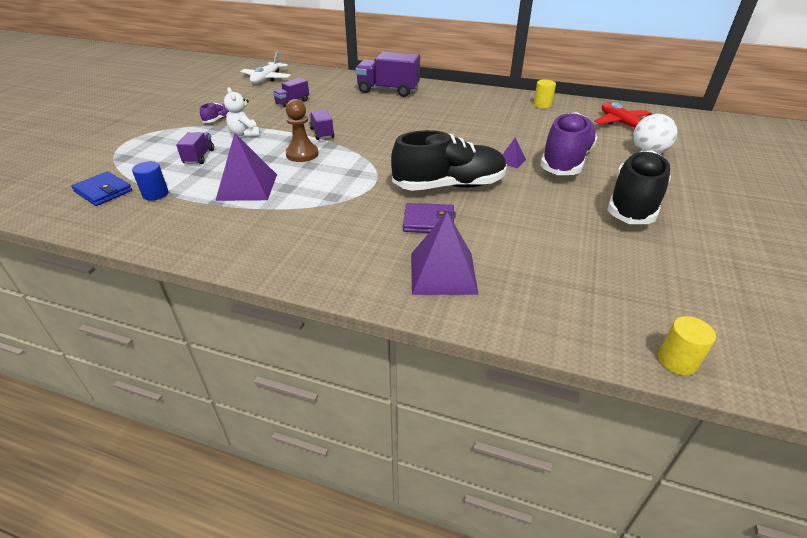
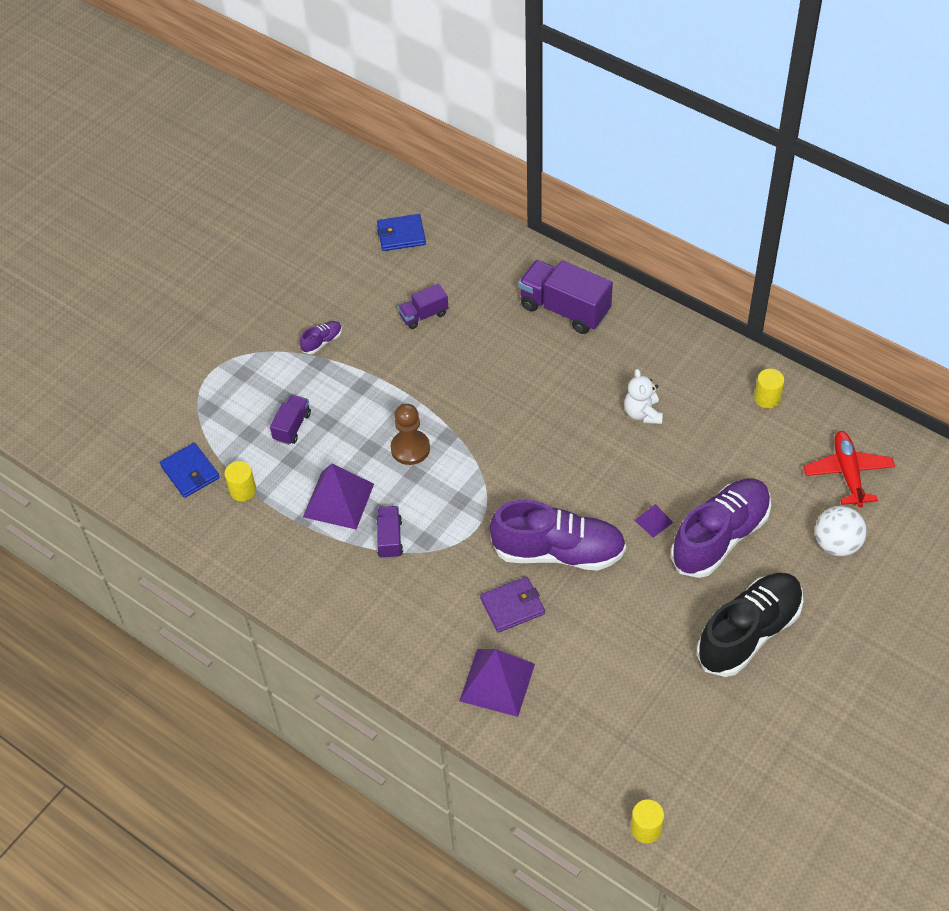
camera: 20 degrees right, 15 degrees up
blue cylinder [132,161,169,201] -> yellow cylinder [224,461,256,501]
white teddy bear [224,87,260,138] -> white teddy bear moved to [624,369,663,424]
white plane [240,51,291,84] -> blue wallet [377,214,426,251]
purple truck [309,110,334,140] -> purple truck moved to [376,506,403,559]
black shoe [391,130,507,191] -> purple shoe [490,500,626,570]
purple wallet [403,203,456,233] -> purple wallet turned 45 degrees counterclockwise [480,576,545,633]

